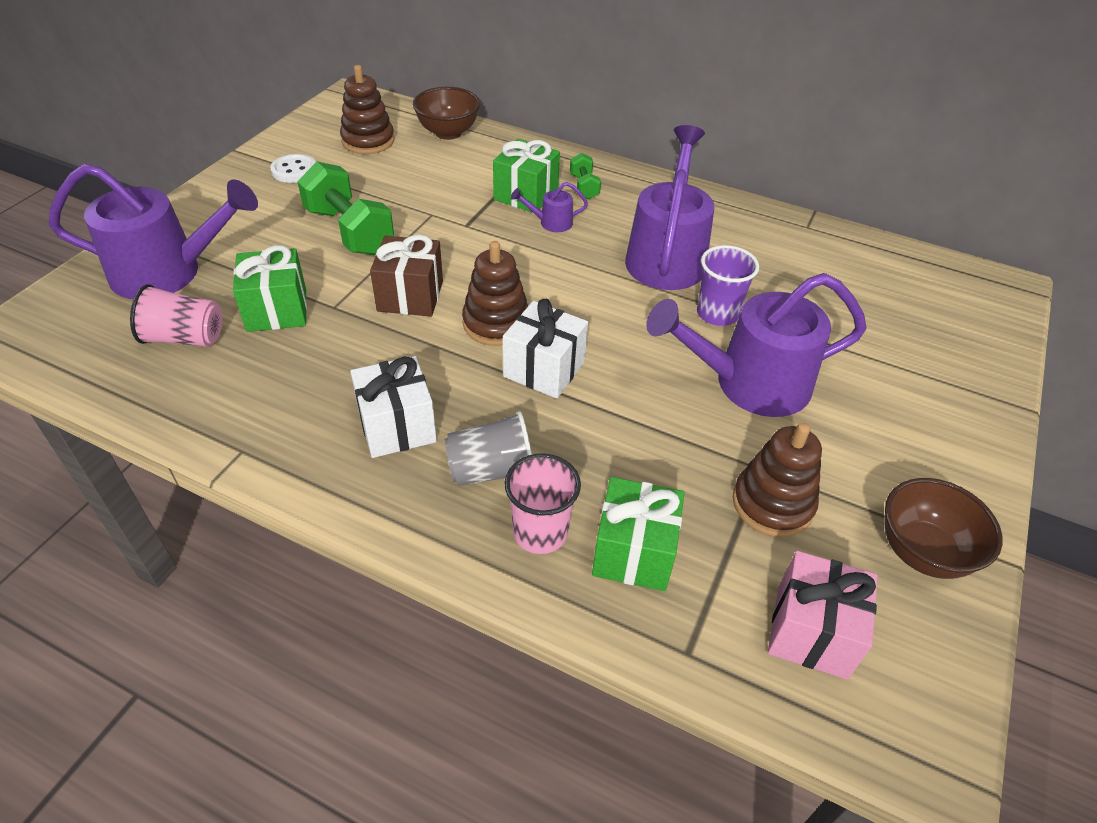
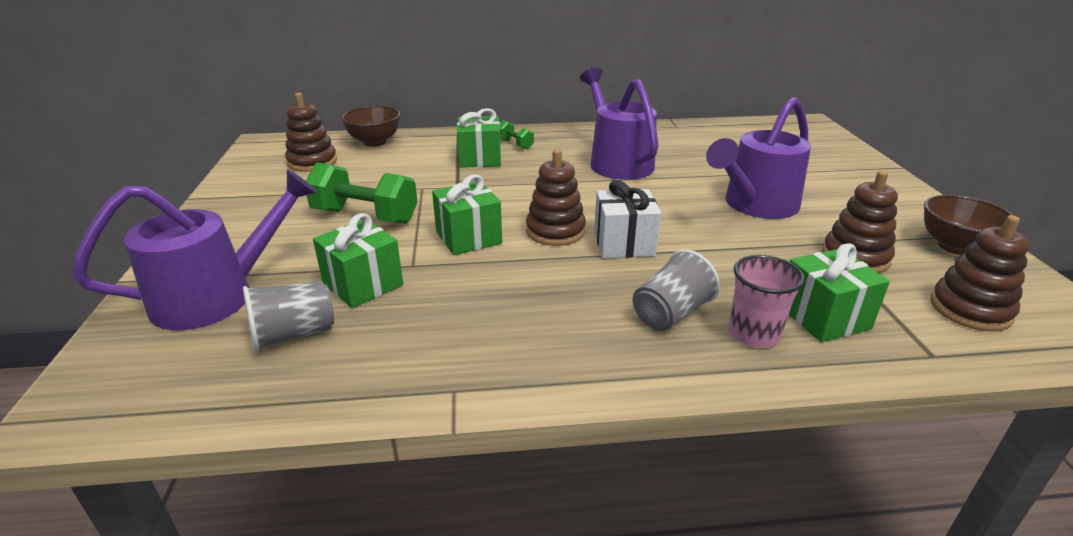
camera: 30 degrees left, 15 degrees down
pink cup [130,284,222,347] -> grey cup [243,281,334,352]
white button [270,154,316,183] -> none
white gift [350,356,437,458] -> none
brown gift [370,234,443,317] -> green gift [432,174,502,255]
purple watering can [511,182,588,232] -> none
purple cup [697,245,759,326] -> none
pink gift [768,551,878,679] -> brown stacking toy [931,215,1030,331]

